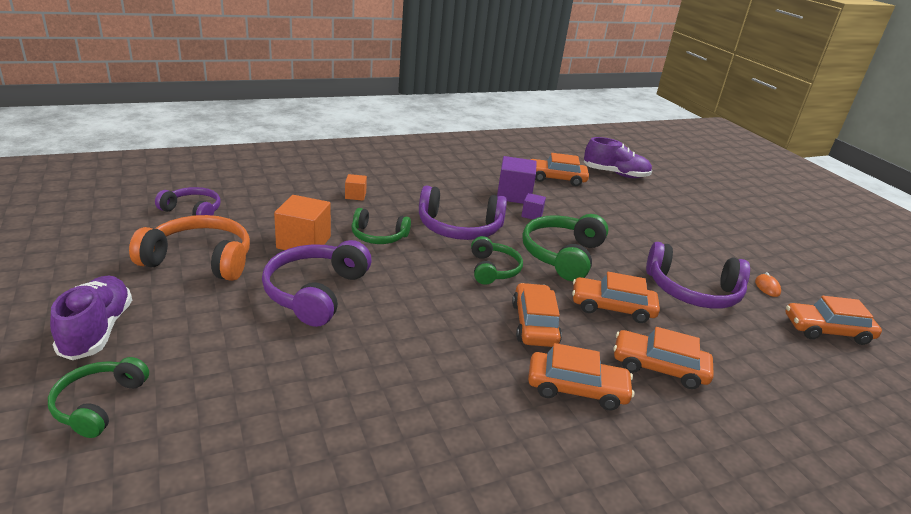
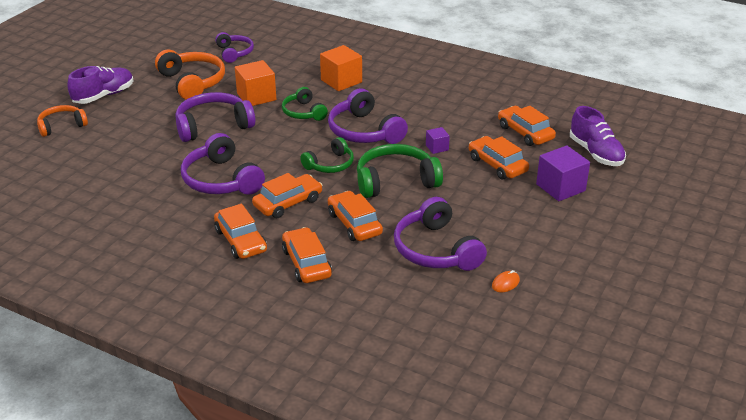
camera: 55 degrees right, 5 degrees up
green headphones [48,357,149,438] -> orange headphones [37,105,88,137]
orange cube [345,174,367,201] -> orange cube [320,45,362,91], size x1.89
purple cube [497,156,537,204] -> purple cube moved to [536,145,590,201]
orange car [785,296,882,345] -> orange car moved to [469,136,529,179]
none -> purple headphones [181,133,265,195]

